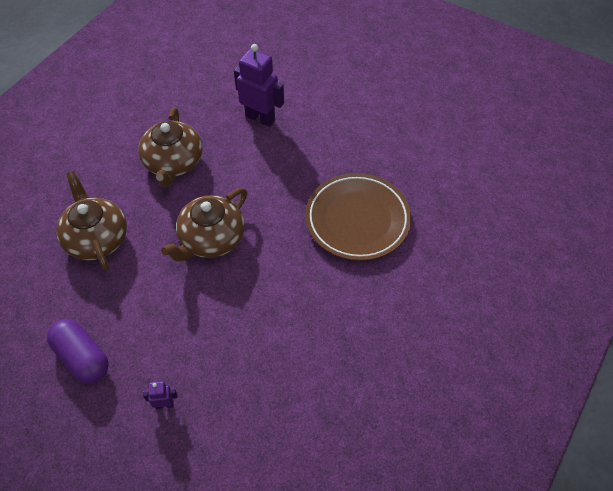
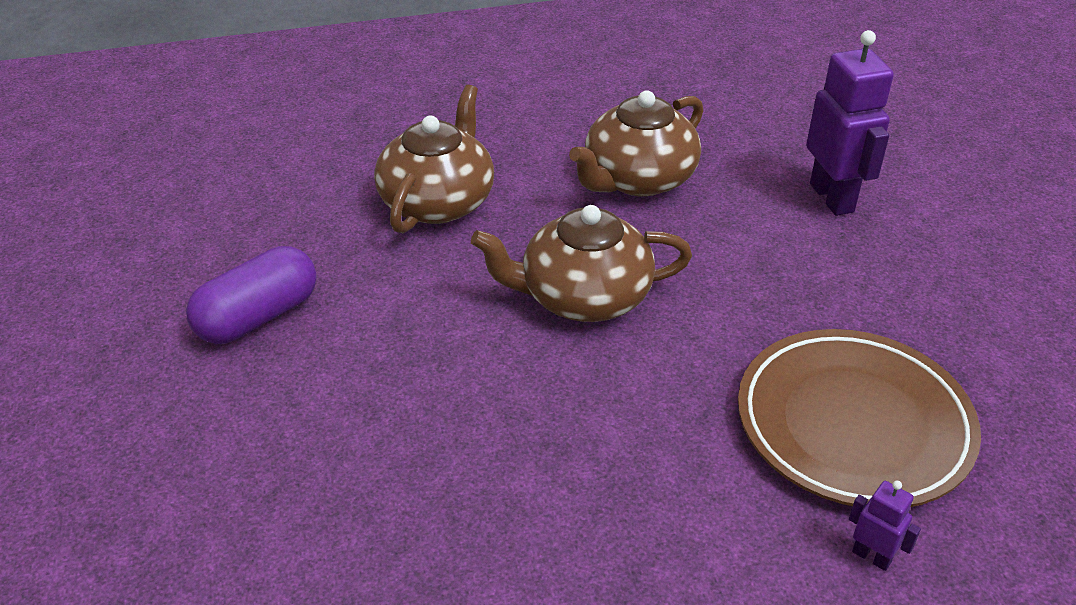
camera: 45 degrees right, 15 degrees down
purple capsule [47,319,109,384] -> purple capsule turned 45 degrees clockwise [186,246,317,344]
purple robot [143,381,177,409] -> purple robot moved to [849,481,921,571]

